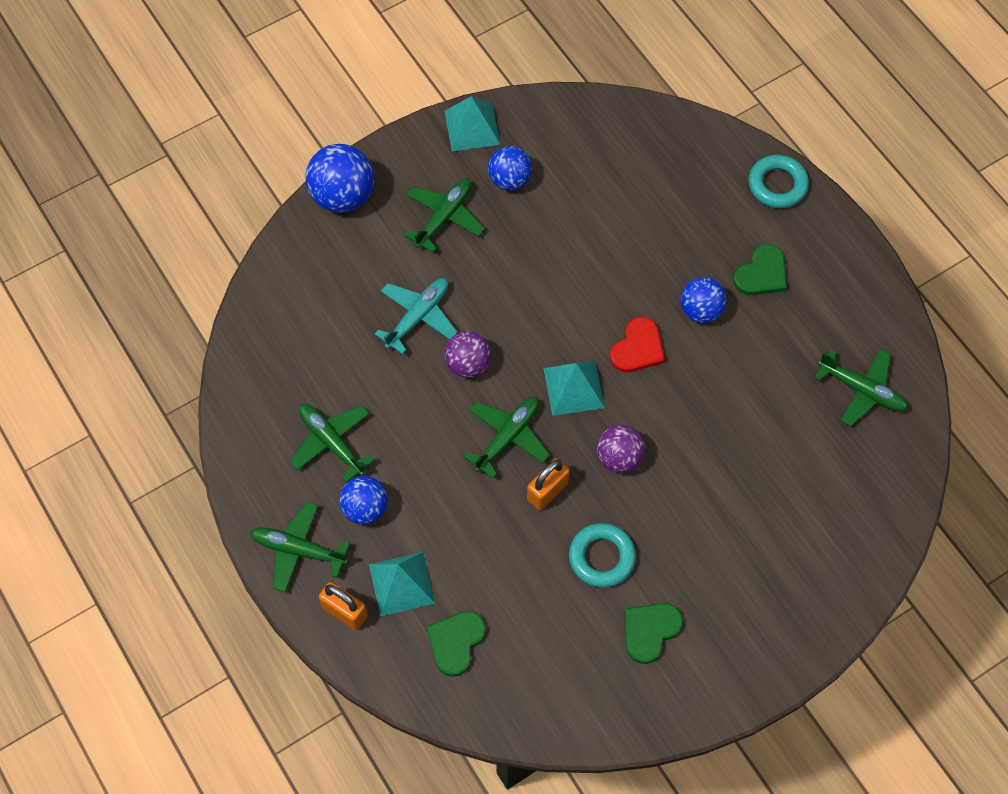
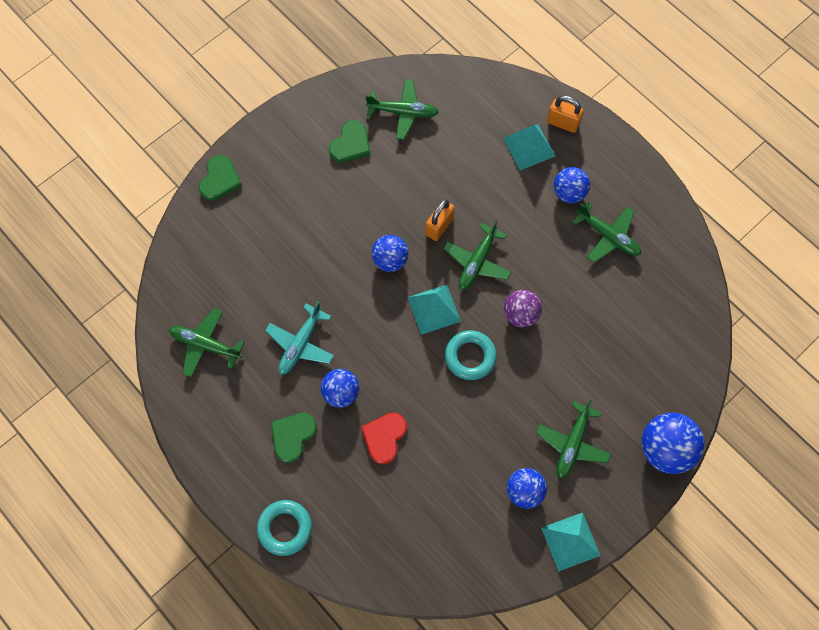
camera: 170 degrees right, 5 degrees up
green plane [250,502,350,592] -> green plane moved to [365,79,438,139]
turquoise plane [375,278,458,354] -> turquoise plane moved to [265,302,334,375]
green heart [427,611,486,677] -> green heart moved to [199,155,242,200]
turquoise ring [569,523,636,588] -> turquoise ring moved to [445,330,497,380]
purple ball [597,425,645,473] -> blue ball [372,235,408,272]
red heart [610,317,665,372] -> red heart moved to [361,413,407,465]

